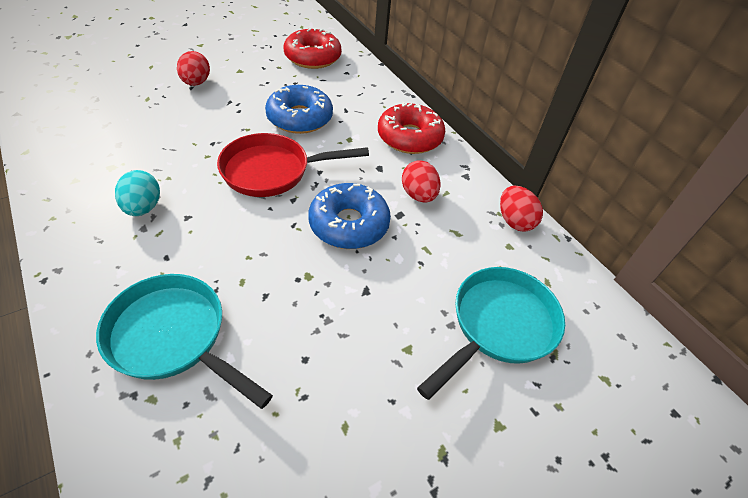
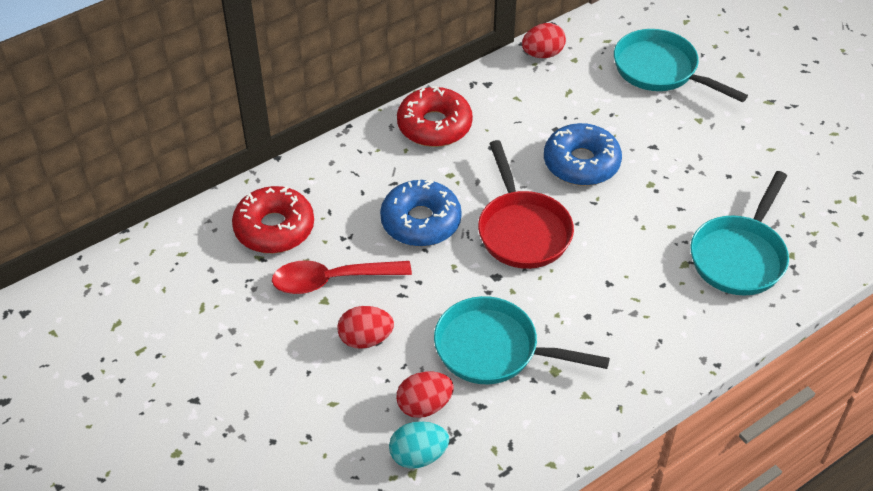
camera: 90 degrees left, 0 degrees up
turquoise egg [115,170,160,216] -> turquoise egg moved to [389,421,449,468]
red egg [402,160,441,203] -> red egg moved to [396,371,454,418]
none -> red spoon [272,260,412,294]
none -> turquoise pan [434,296,610,384]

